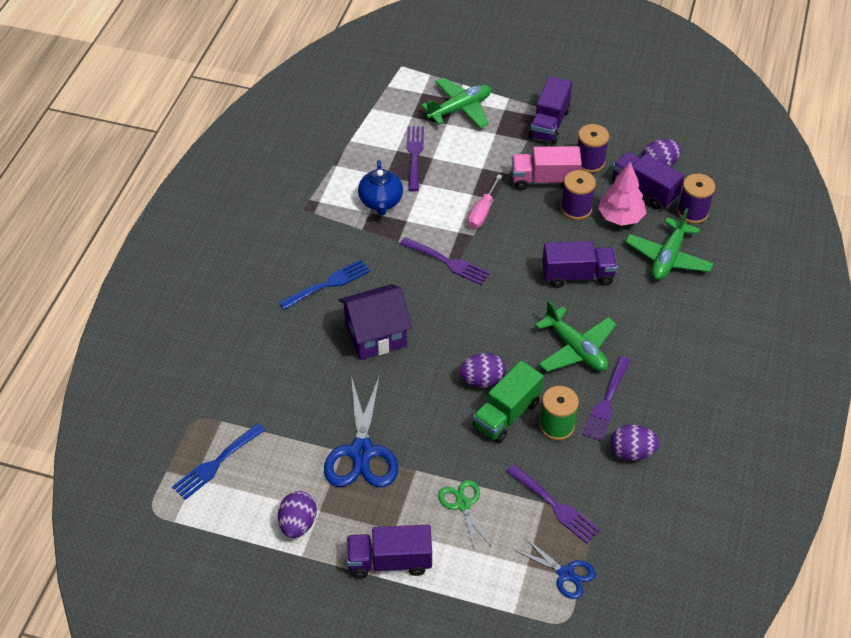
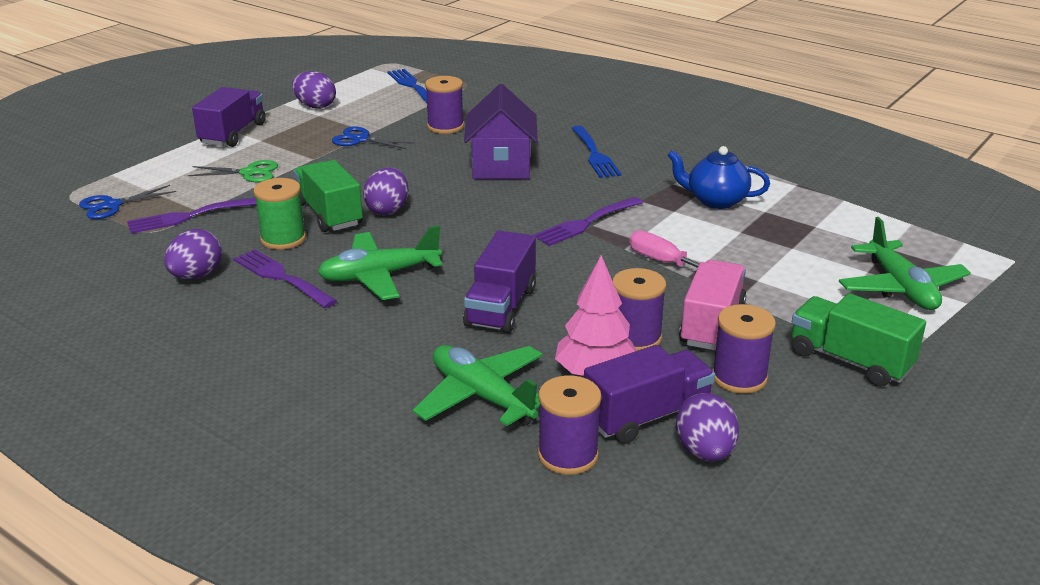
camera: 110 degrees right, 20 degrees down
blue scissors [324,374,398,487] -> blue scissors [332,126,415,149], size x0.56
purple fork [407,126,424,191] -> none
purple truck [529,76,572,144] -> green truck [792,293,926,387]
none -> purple spool [425,76,464,134]

